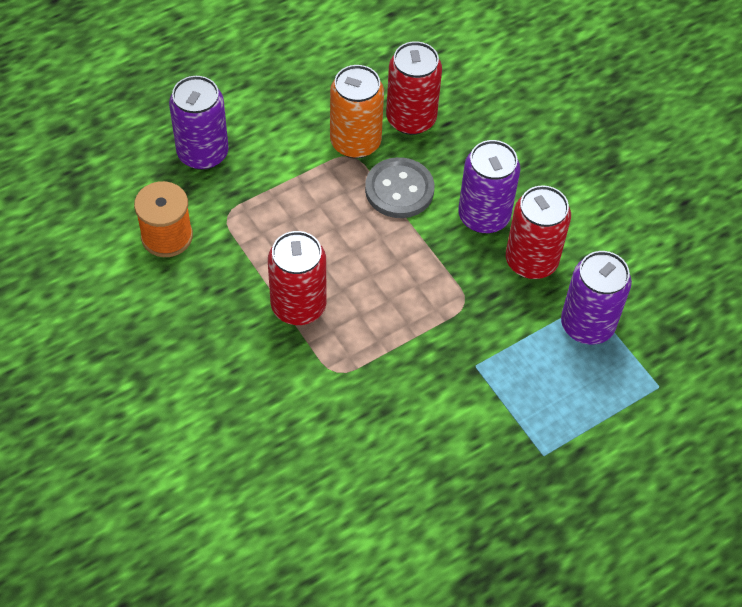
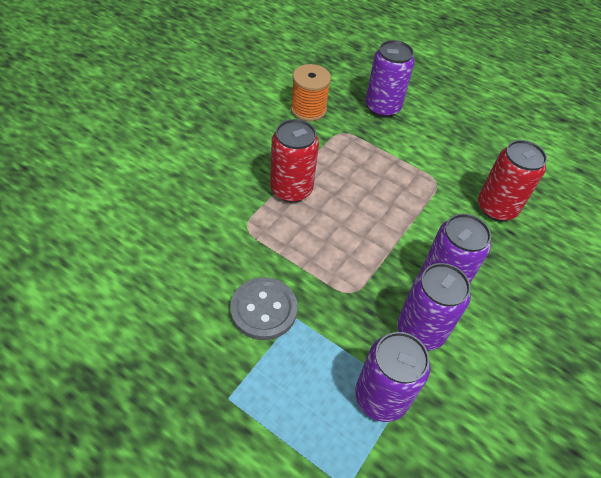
camera: 65 degrees right, 5 degrees down
orange can [330,65,384,159] -> none
grey button [365,157,434,218] -> grey button moved to [230,277,298,340]
red can [506,185,571,279] -> purple can [397,263,471,351]

